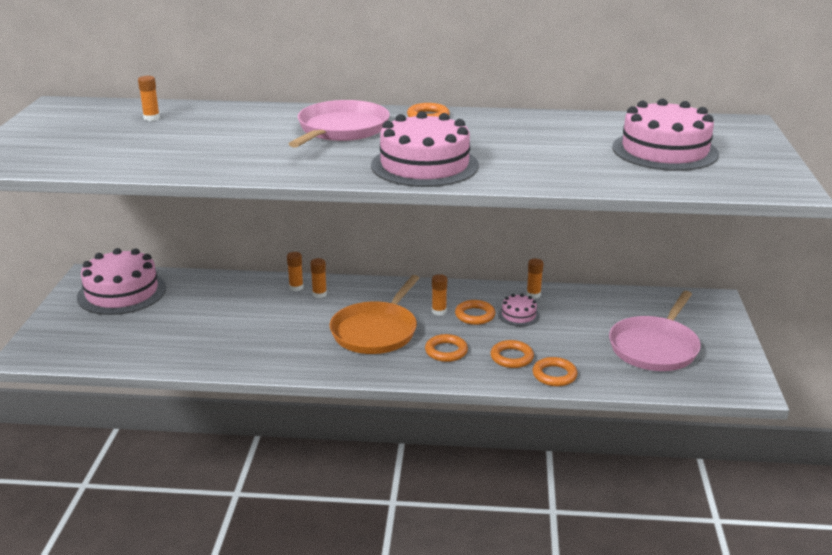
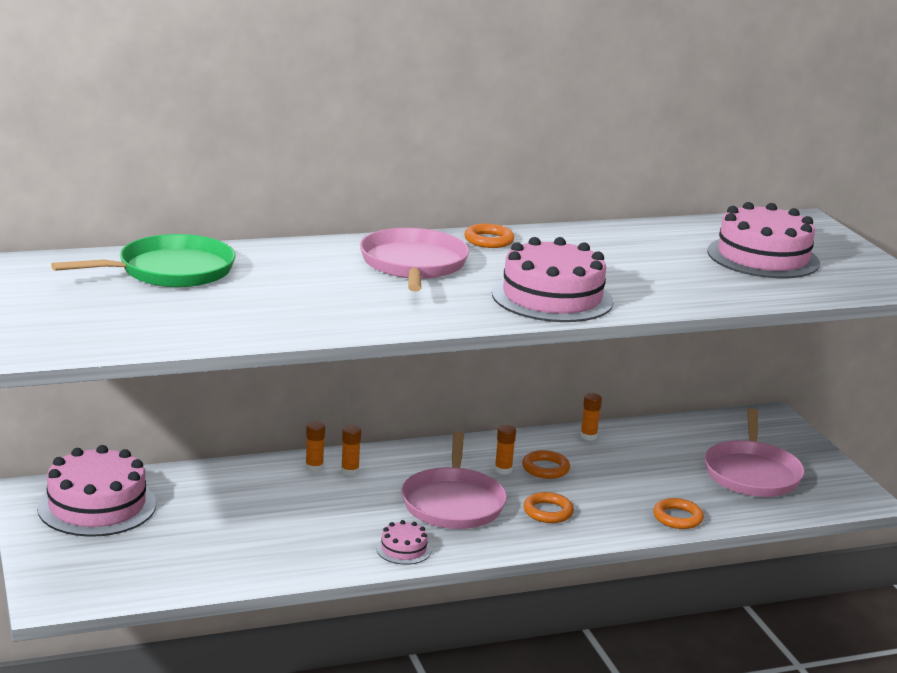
camera: 25 degrees left, 5 degrees down
orange glue stick [138,76,160,121] -> green pan [51,234,235,288]
orange pan [329,275,419,354] -> pink pan [401,431,507,529]
orange ring [490,340,534,368] -> none
pink cake [498,294,540,326] -> pink cake moved to [376,520,431,565]

